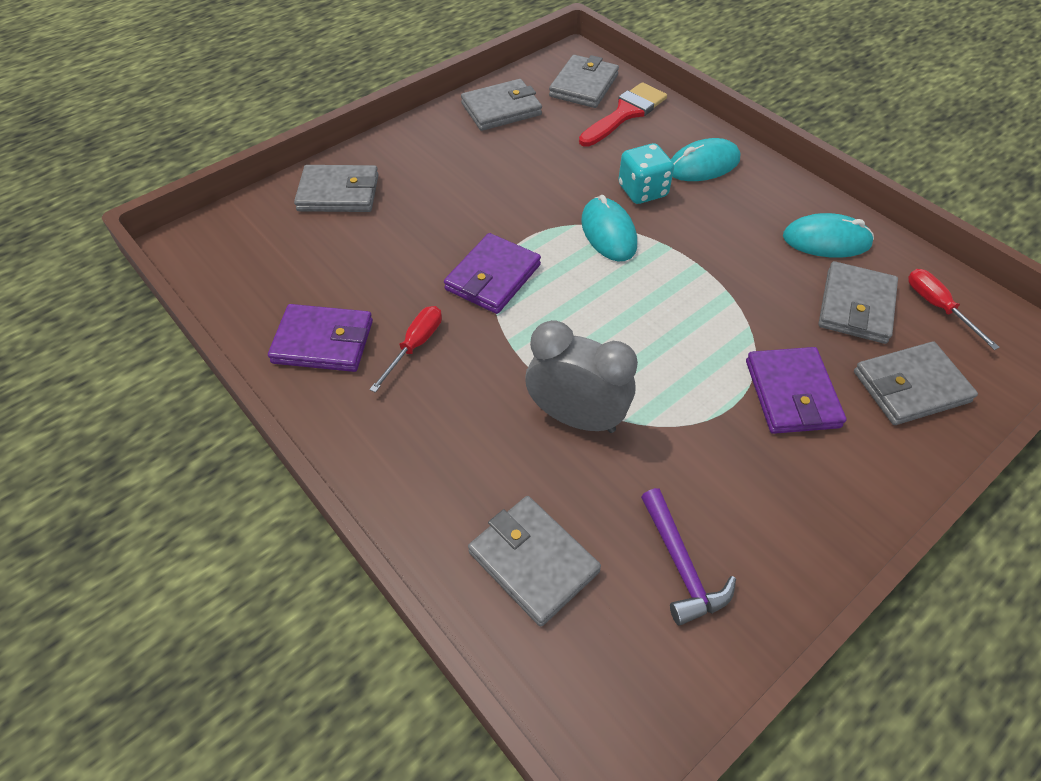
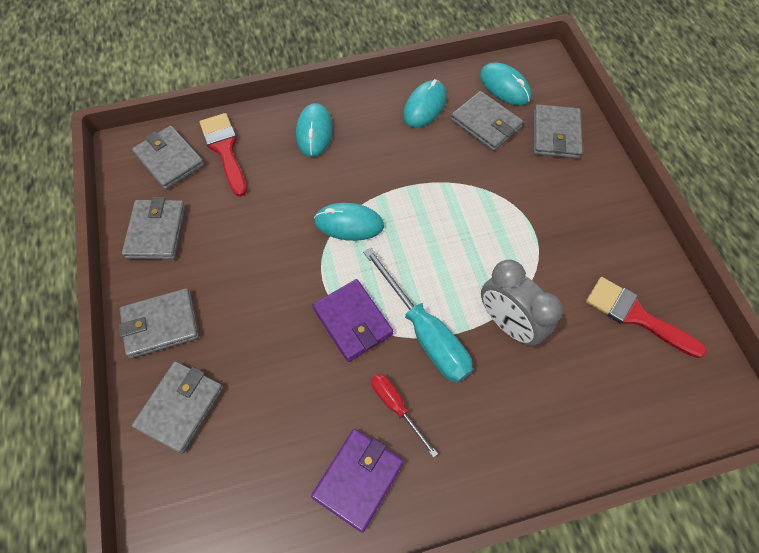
camera: 65 degrees left, 10 degrees up
grey wallet [468,496,601,627] -> grey wallet moved to [118,288,199,358]
grey clock [525,320,638,433] -> grey clock turned 90 degrees counterclockwise [481,260,563,346]
turquoise dice [618,143,674,204] -> none
purple hammer [641,488,736,626] -> red brush [586,277,707,358]
purple wallet [746,347,847,434] -> none
red screwdriver [908,269,1000,350] -> turquoise mouse [480,63,531,105]
none -> turquoise screwdriver [363,247,473,383]

